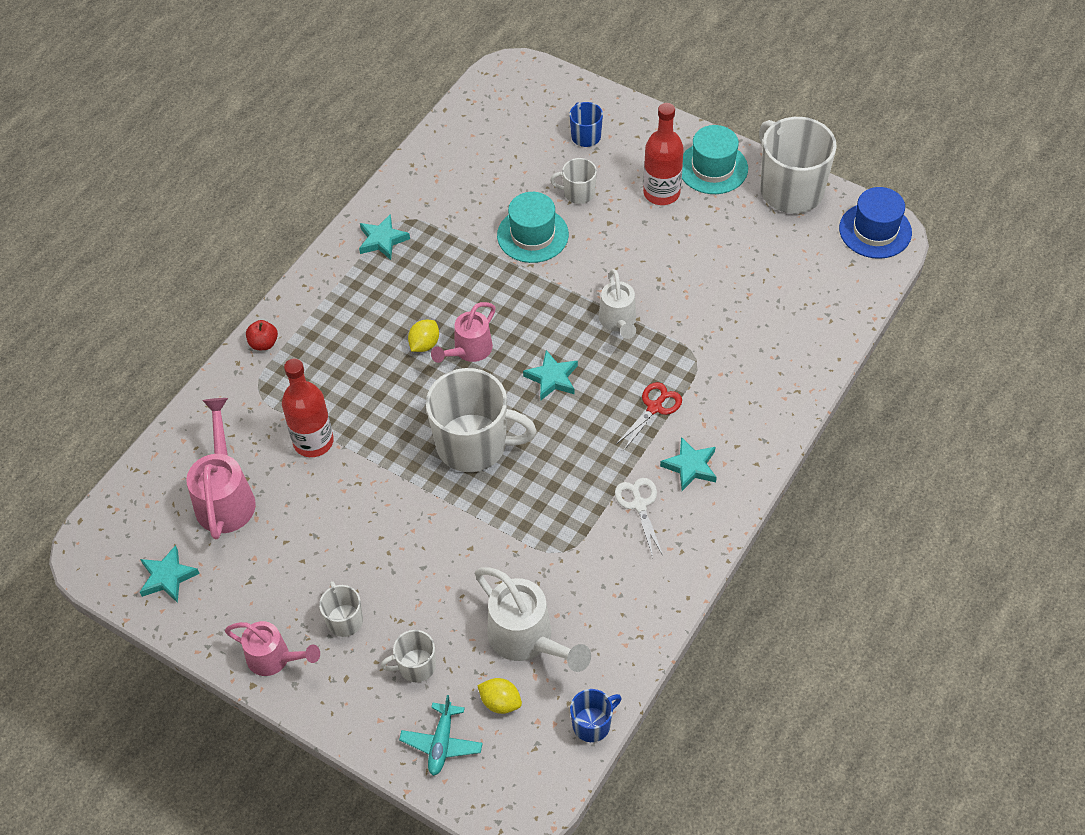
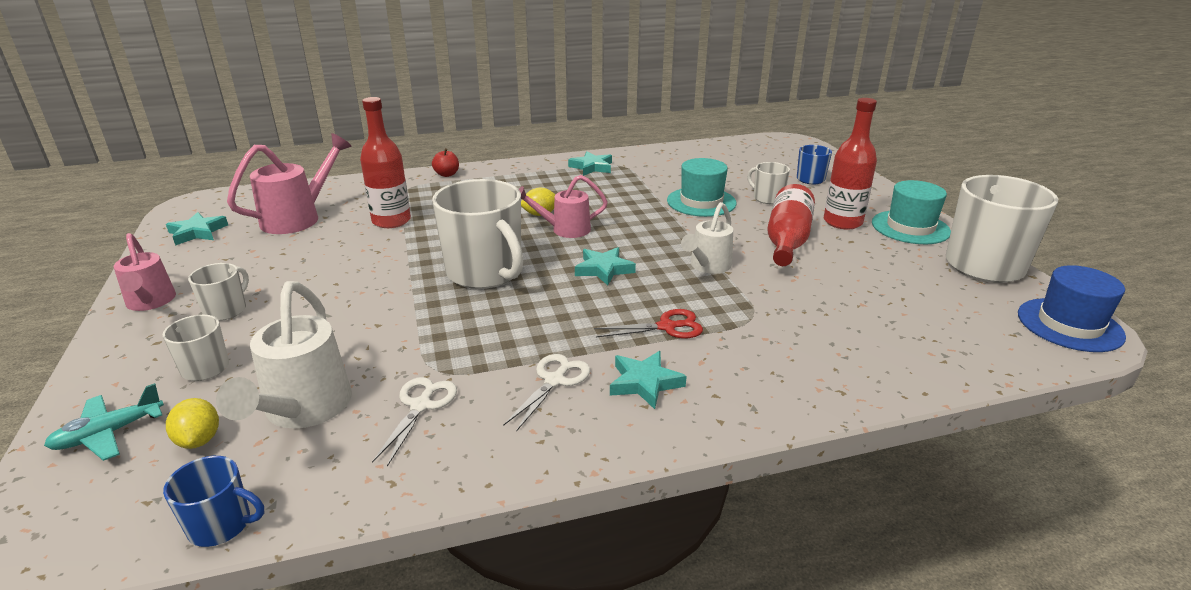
camera: 40 degrees right, 25 degrees down
none -> white scissors [372,377,457,467]
none -> red bottle [767,184,815,266]

